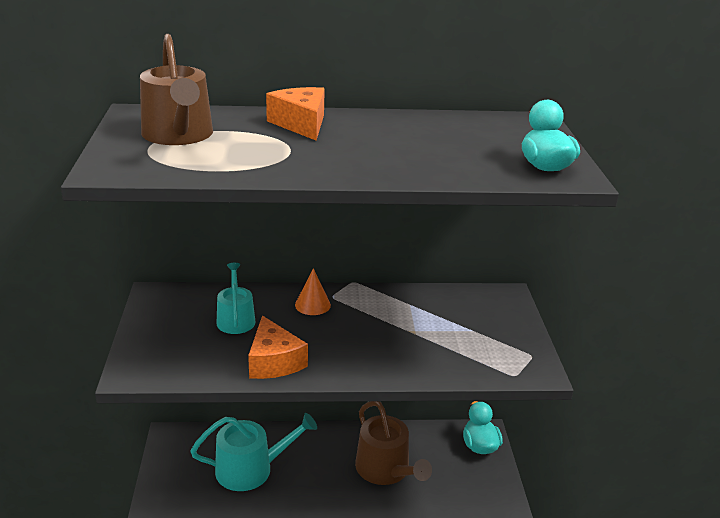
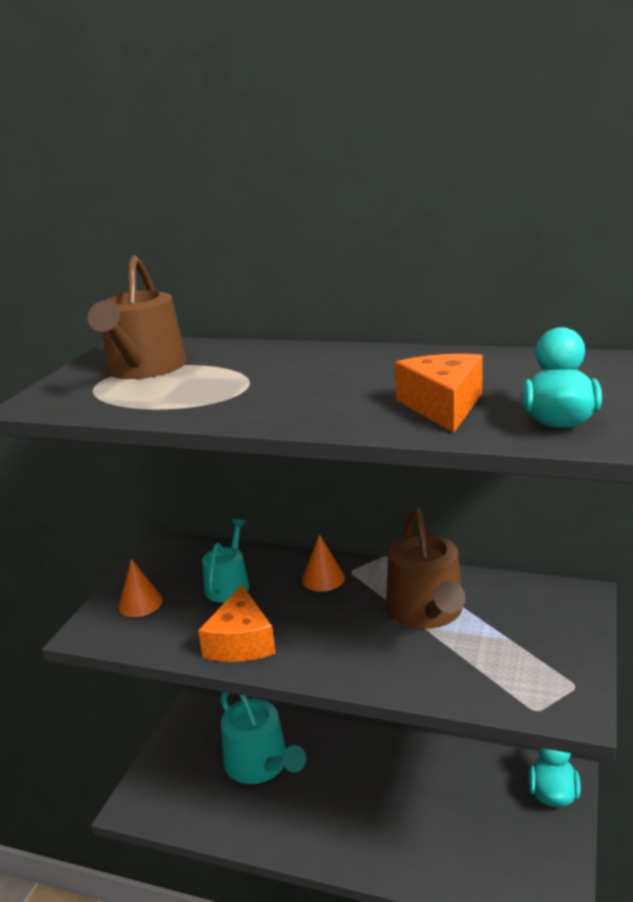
camera: 25 degrees right, 5 degrees down
turquoise watering can [190,413,317,491] -> turquoise watering can turned 45 degrees clockwise [221,692,306,784]
orange cheese [266,87,325,140] -> orange cheese moved to [395,354,483,433]
brown watering can [355,401,432,485] -> brown watering can moved to [386,508,466,629]
none -> orange cone [118,559,163,617]

